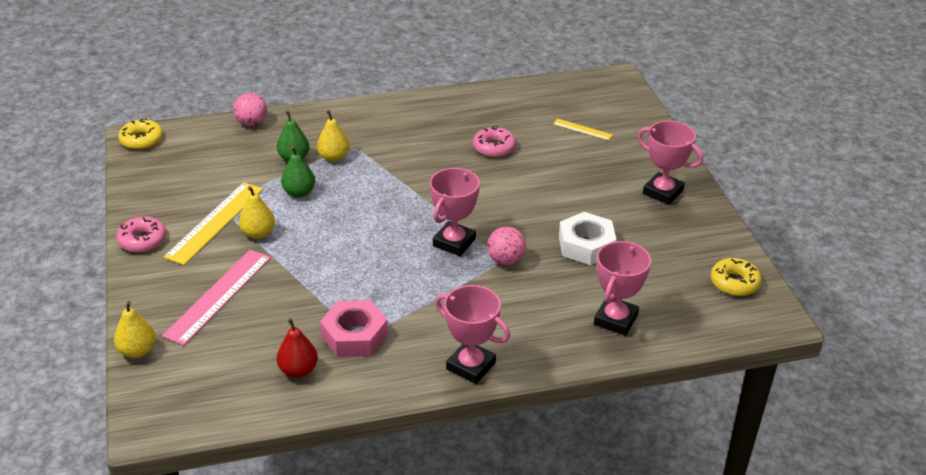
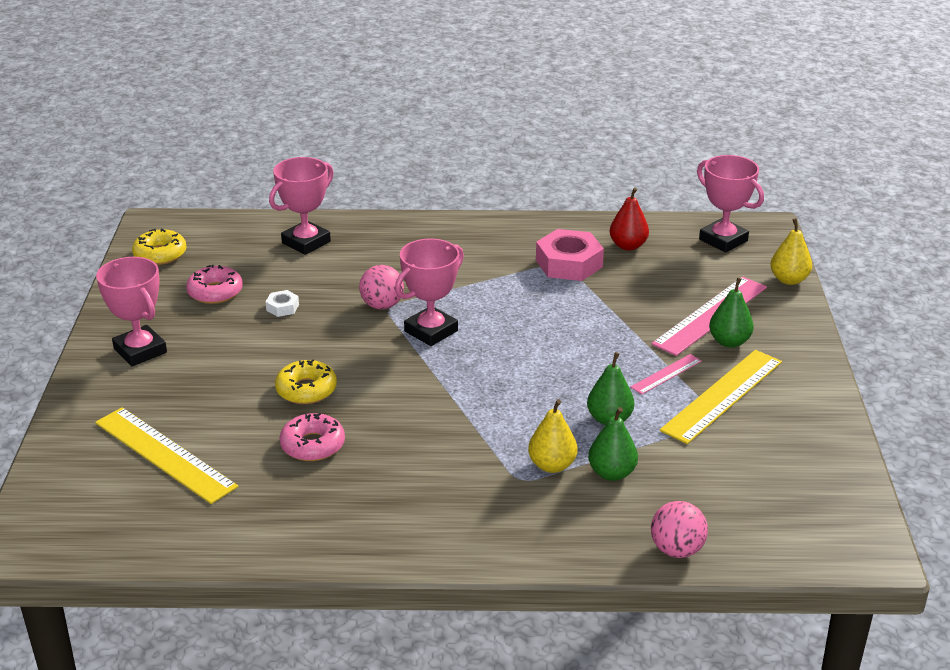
camera: 165 degrees left, 5 degrees down
pink donut [116,217,166,252] -> pink donut moved to [186,265,243,304]
yellow donut [118,118,163,150] -> yellow donut moved to [275,360,337,404]
yellow pear [239,186,275,239] -> pink ruler [631,354,702,395]
pink trophy [435,285,510,384] -> pink trophy moved to [697,155,764,253]
yellow ruler [553,119,613,141] -> yellow ruler [95,407,238,504], size x1.99
white nut [559,212,617,265] -> white nut [265,290,299,317], size x0.47
none -> green pear [709,278,754,348]

